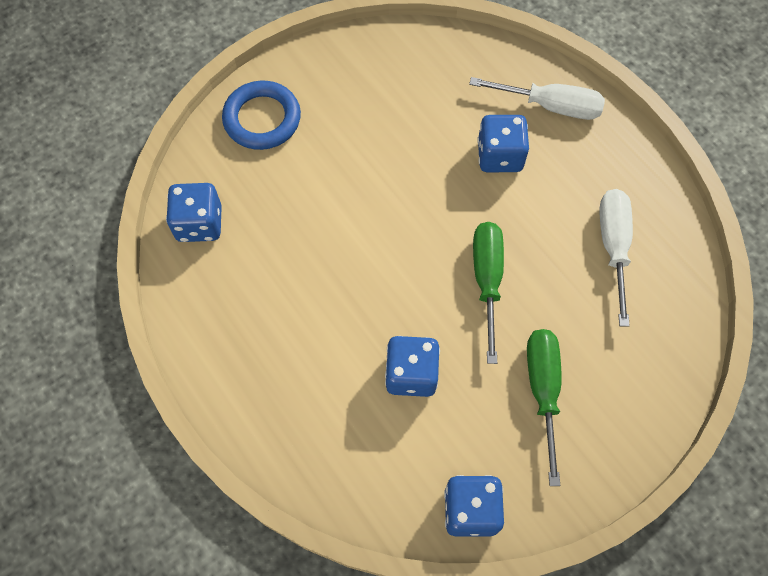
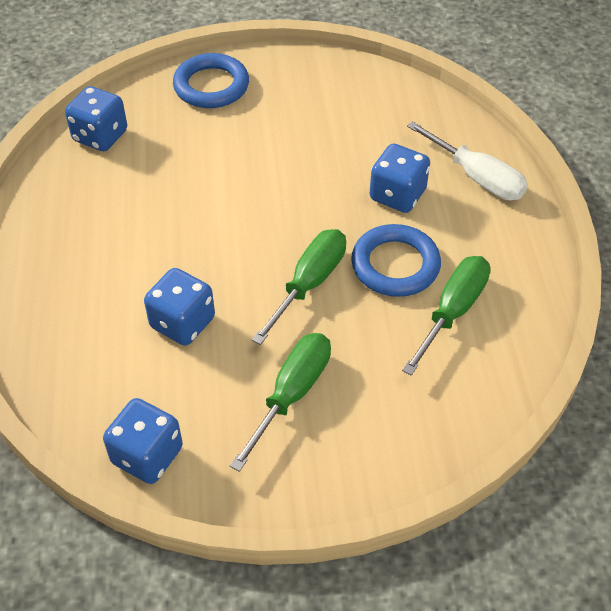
camera: 30 degrees right, 15 degrees down
white screwdriver [599,189,633,327] -> green screwdriver [402,256,491,376]
none -> blue ring [351,224,441,297]

